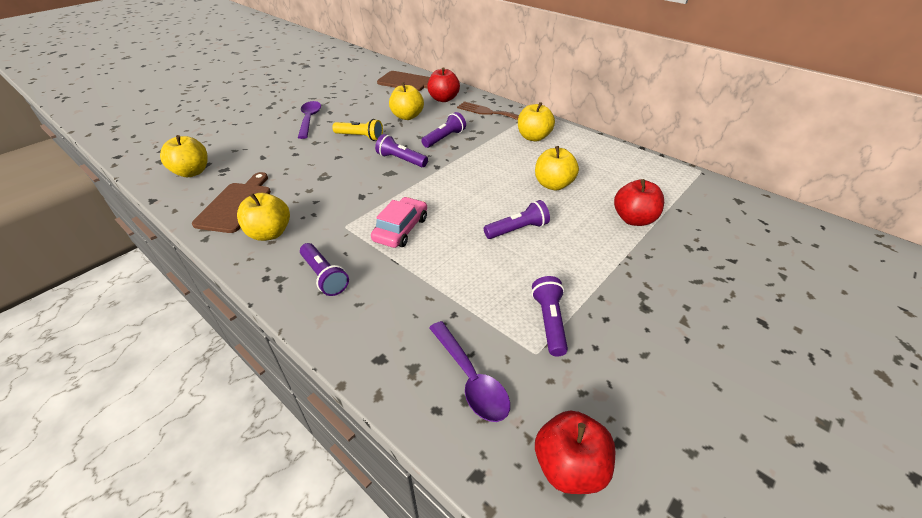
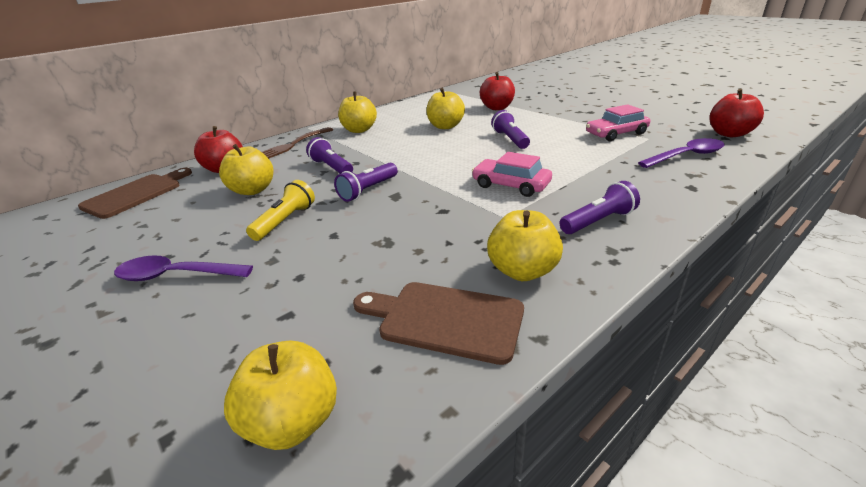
camera: 80 degrees left, 10 degrees down
purple flashlight [532,276,568,356] -> pink car [586,104,650,141]

